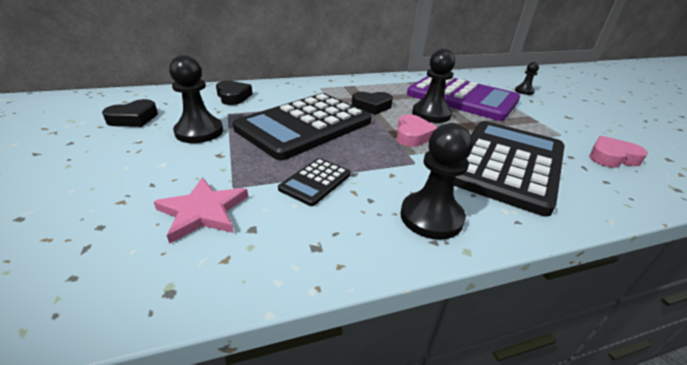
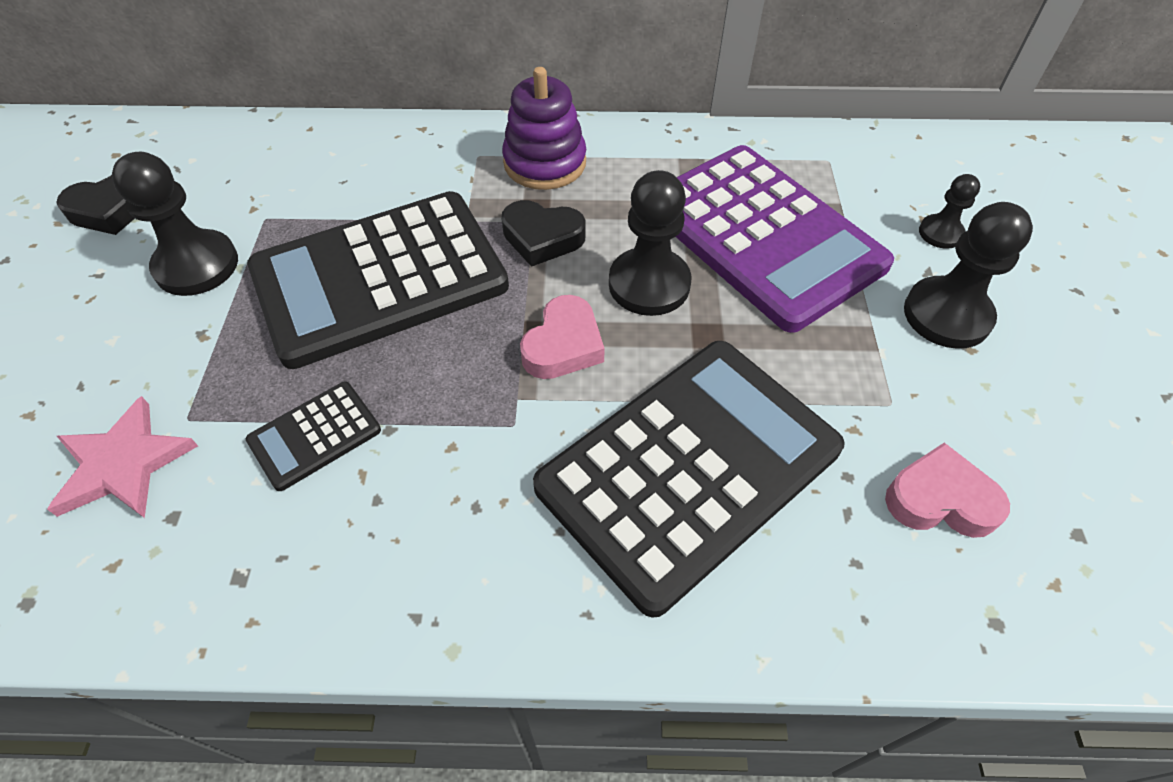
camera: 20 degrees right, 20 degrees up
black heart [216,81,252,105] -> none
black pawn [401,123,473,240] -> black pawn moved to [904,202,1033,349]
none -> purple stacking toy [502,67,586,190]

